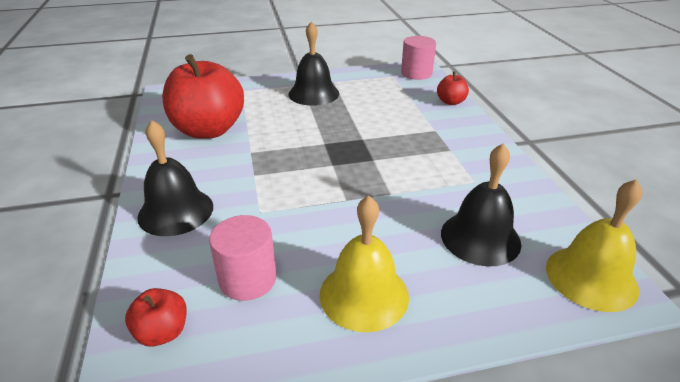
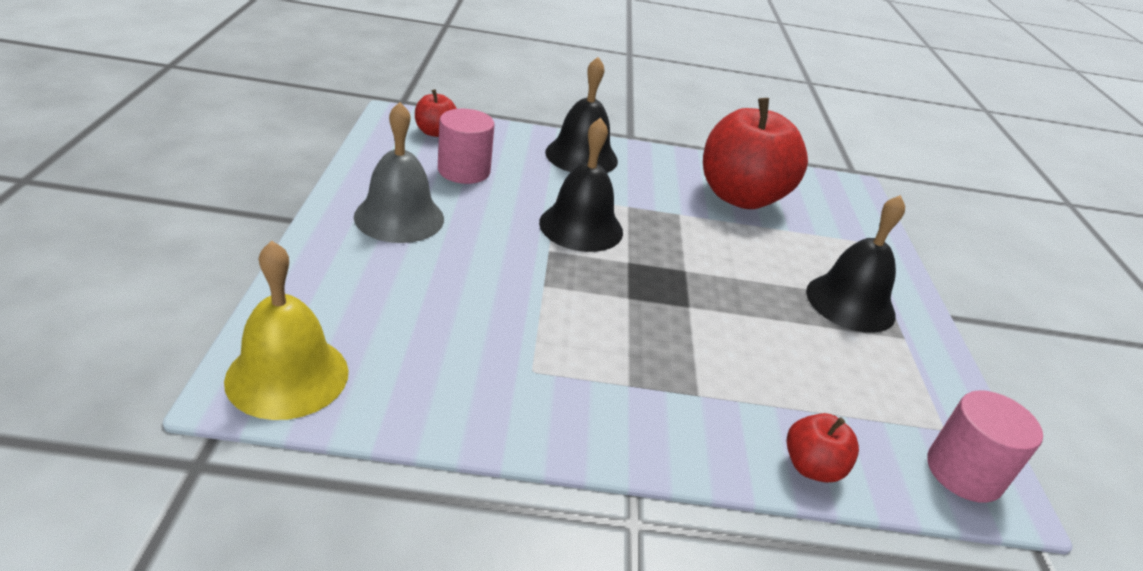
camera: 100 degrees right, 0 degrees up
yellow bell [320,195,409,332] -> grey bell [354,102,444,243]
black bell [441,144,521,266] -> black bell moved to [539,118,623,252]

